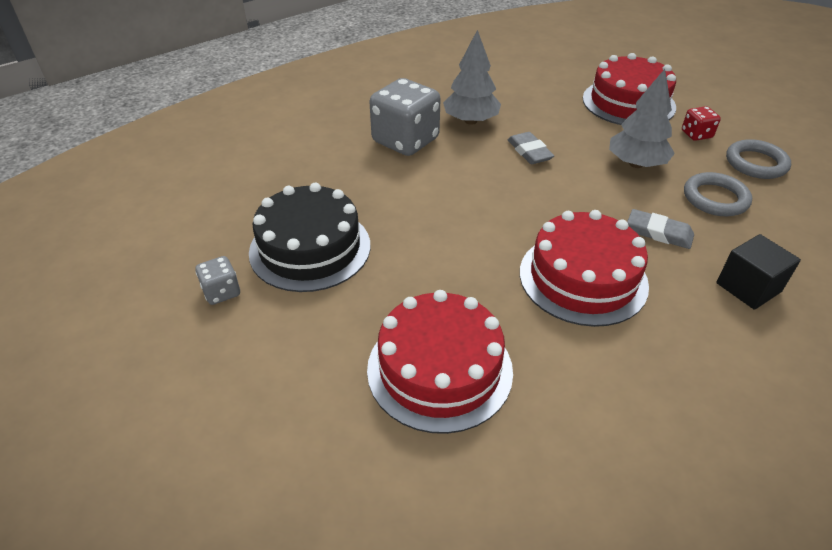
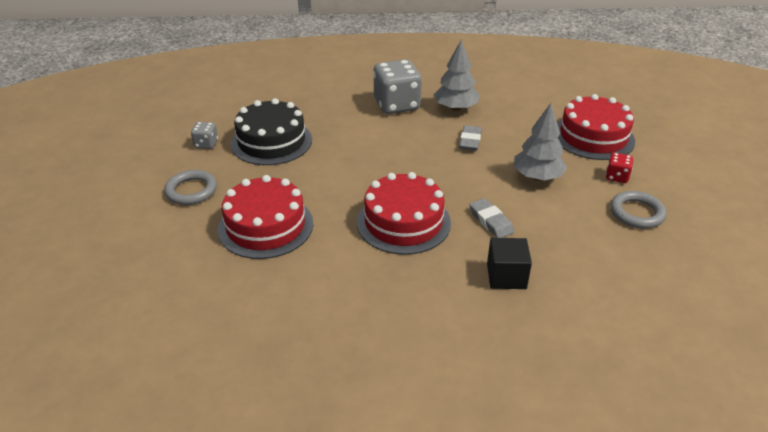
camera: 35 degrees right, 5 degrees down
grey ring [684,172,752,216] -> grey ring moved to [164,170,217,205]

